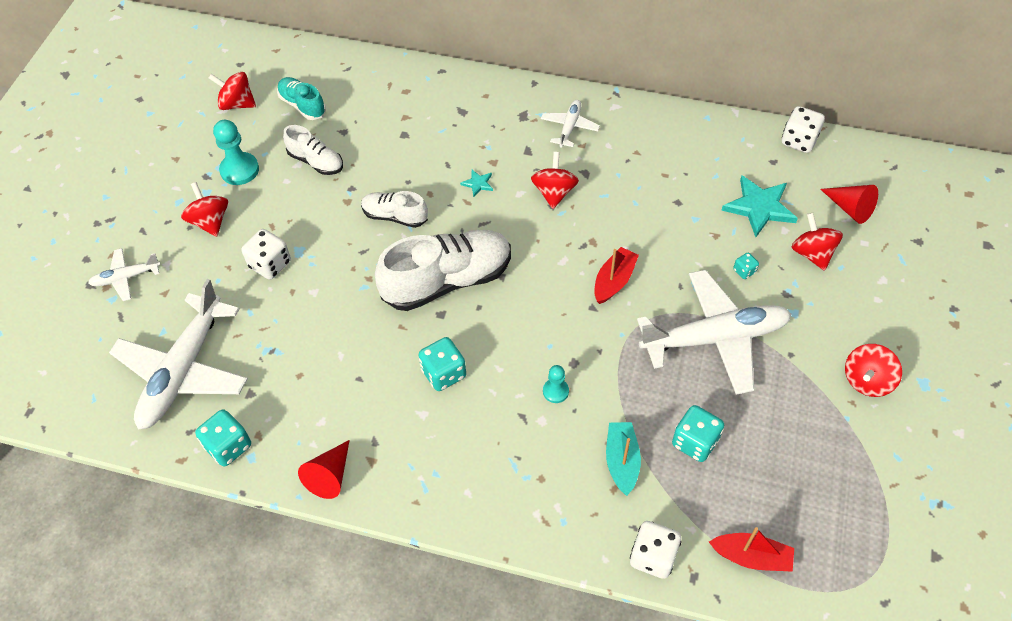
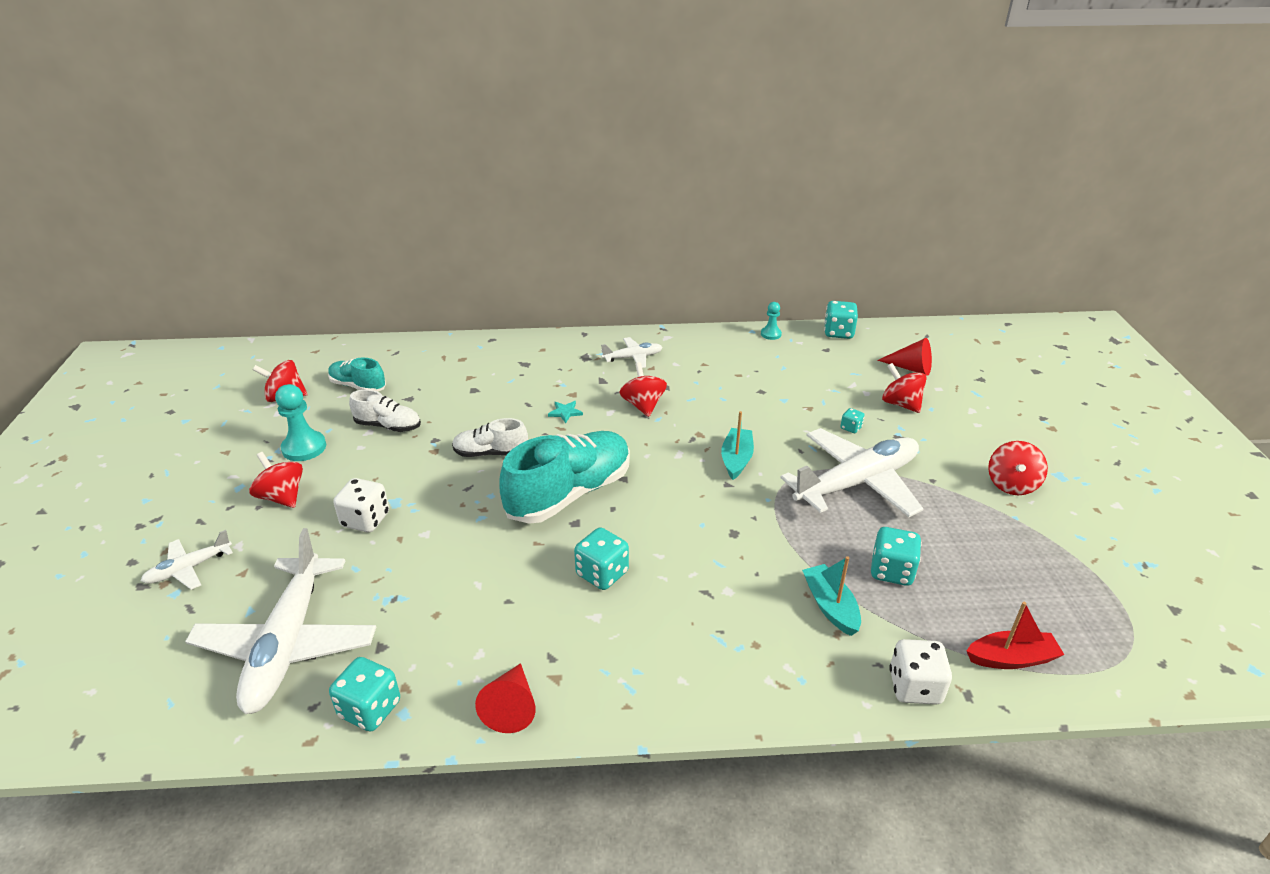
camera: 20 degrees left, 20 degrees down
white shoe [375,230,511,311] -> turquoise shoe [499,431,630,524]
white plane [541,100,600,148] -> white plane turned 75 degrees clockwise [601,337,663,368]
turquoise pawn [543,365,569,403] -> turquoise pawn moved to [761,302,782,340]
red boat [594,247,639,304] -> turquoise boat [721,411,754,480]
turquoise star [721,176,798,237] -> none
white dice [782,106,825,153] -> turquoise dice [824,301,858,339]

